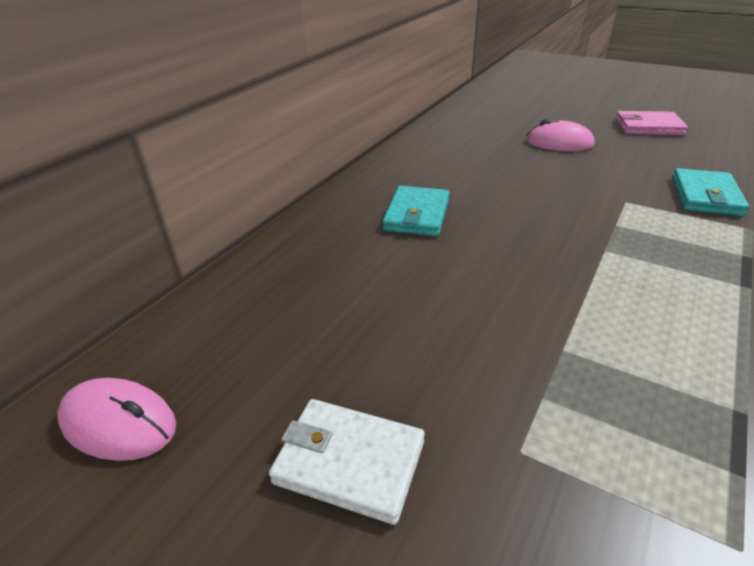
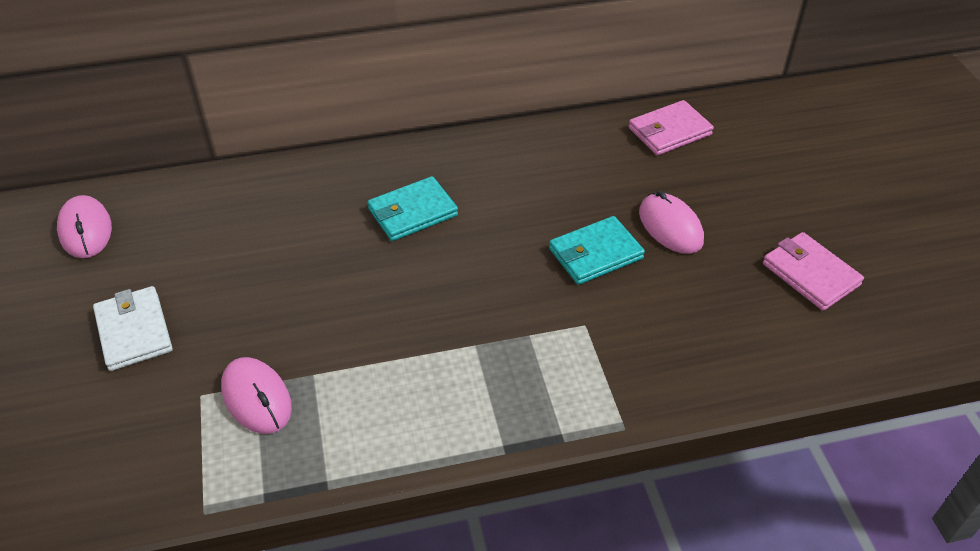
camera: 45 degrees right, 10 degrees up
turquoise wallet [672,168,749,216] -> turquoise wallet moved to [549,216,645,285]
none -> pink mouse [221,357,292,434]
none -> pink wallet [629,100,714,155]

